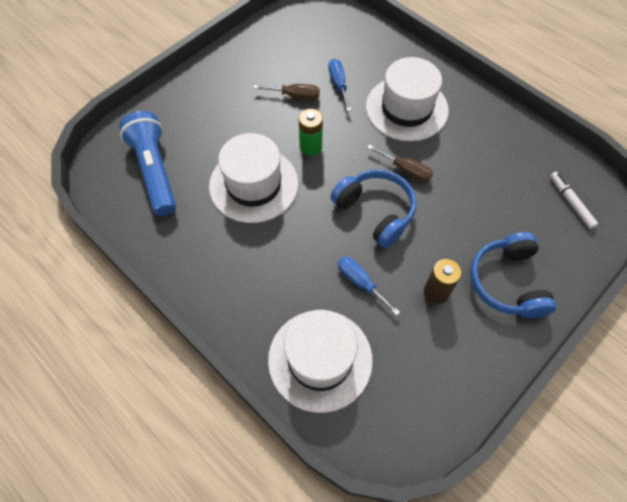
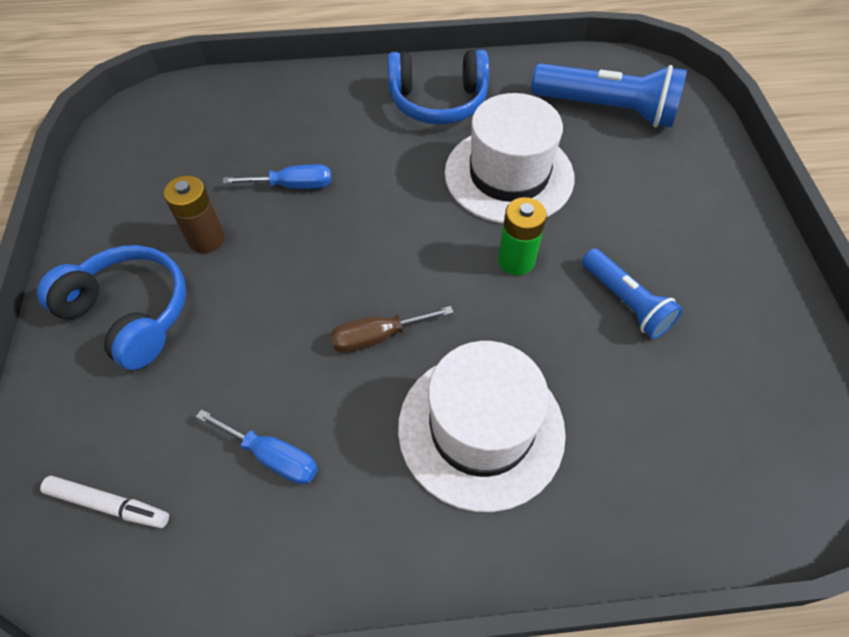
camera: 130 degrees right, 5 degrees down
brown screwdriver [253,84,320,100] -> blue flashlight [582,248,683,339]
white hat [268,310,373,413] -> none
blue screwdriver [328,59,351,111] -> blue screwdriver moved to [196,409,318,485]
blue headphones [331,169,416,248] -> blue headphones moved to [388,49,489,125]

